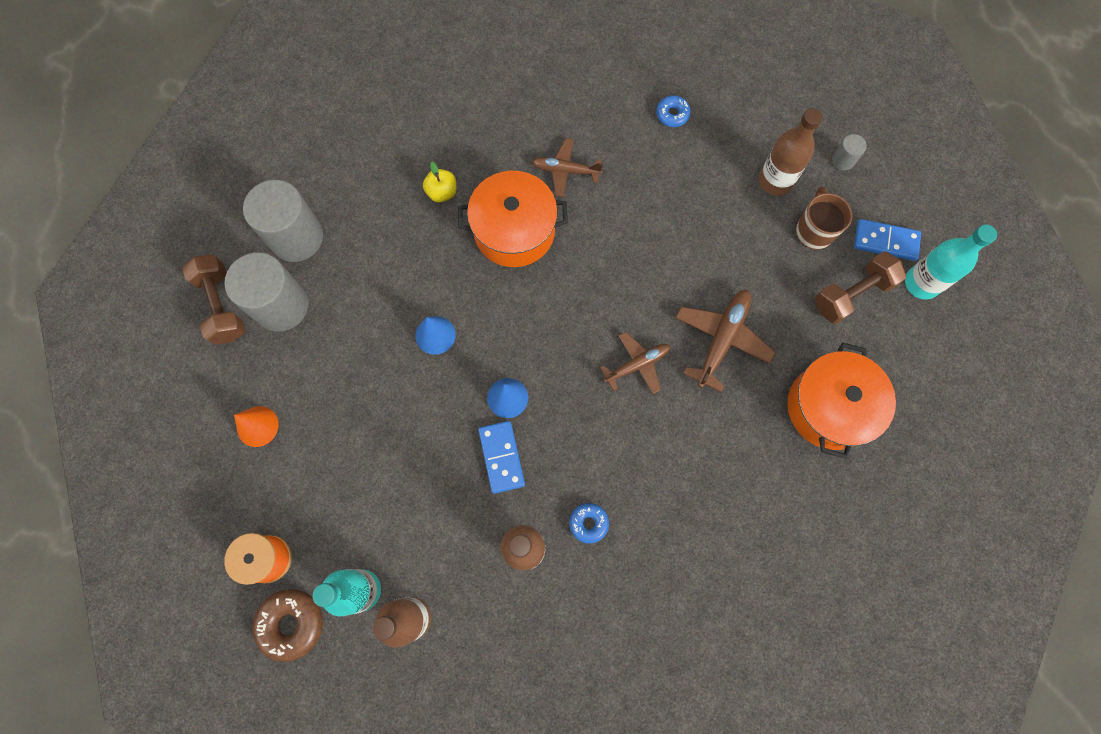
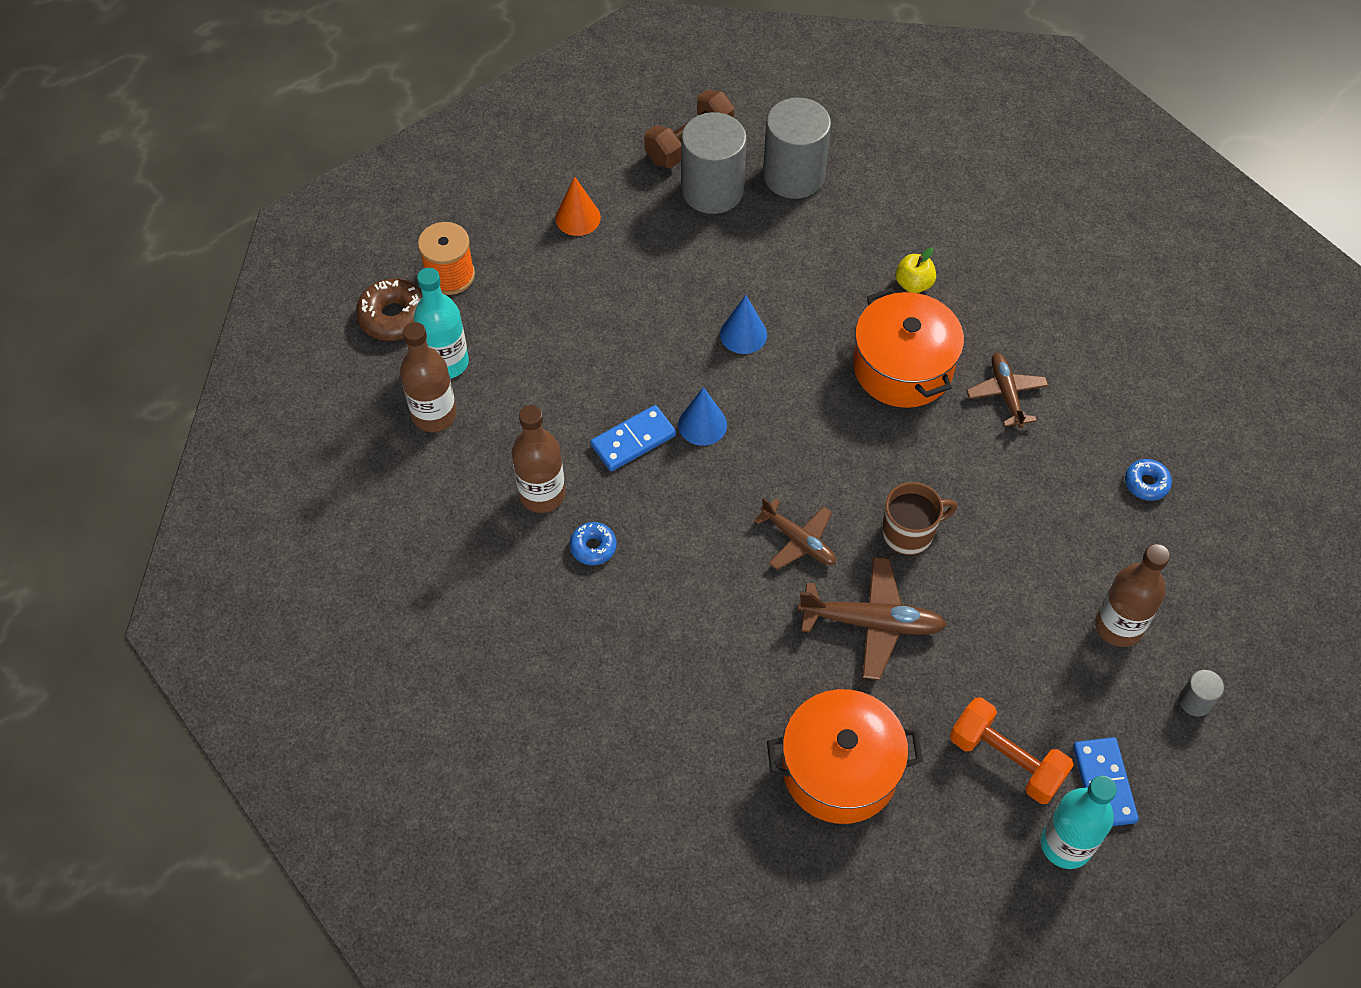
camera: 70 degrees right, 15 degrees down
brown mug [796,187,852,250] -> brown mug moved to [882,482,957,555]
brown dumbbell [815,251,906,324] -> orange dumbbell [950,697,1074,804]

